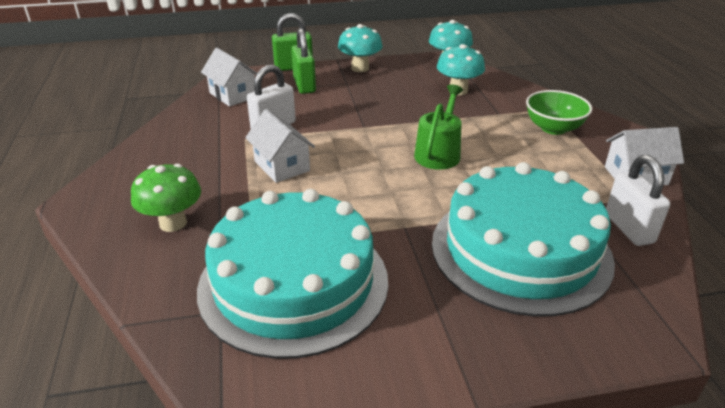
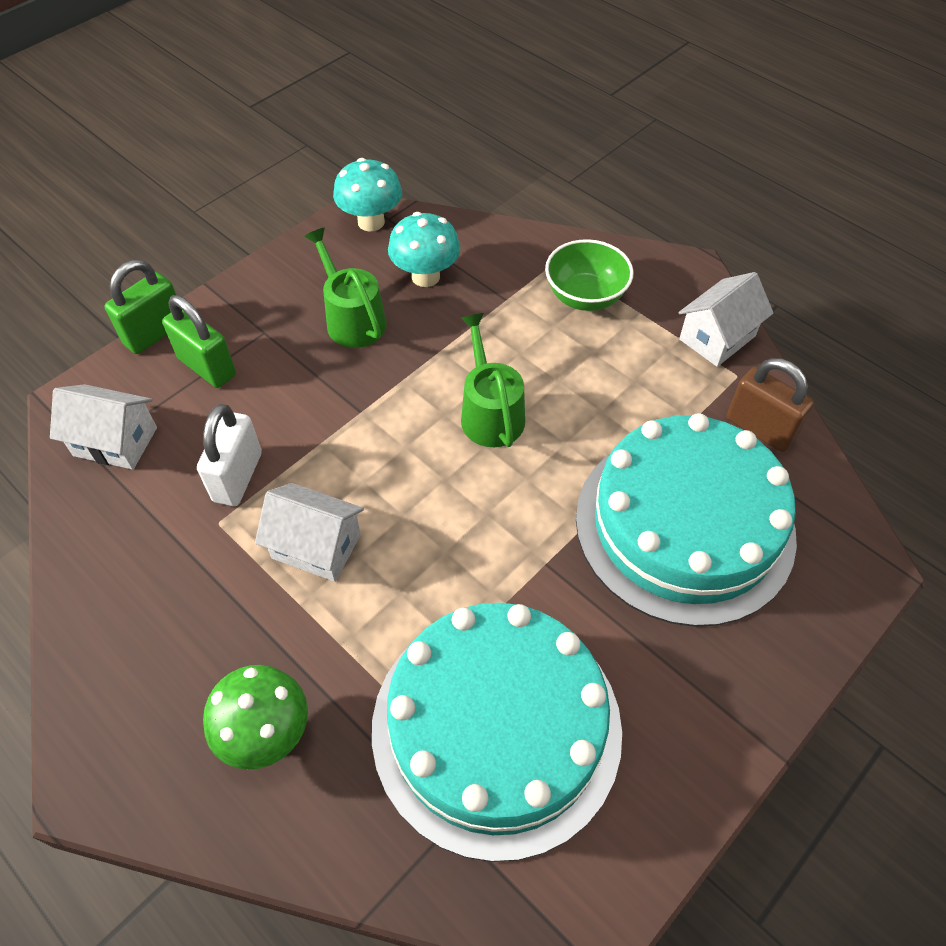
camera: 35 degrees left, 20 degrees up
turquoise mushroom [338,24,382,72] -> none
white padlock [606,155,670,246] -> brown padlock [726,358,814,452]
none -> green watering can [304,228,387,348]

